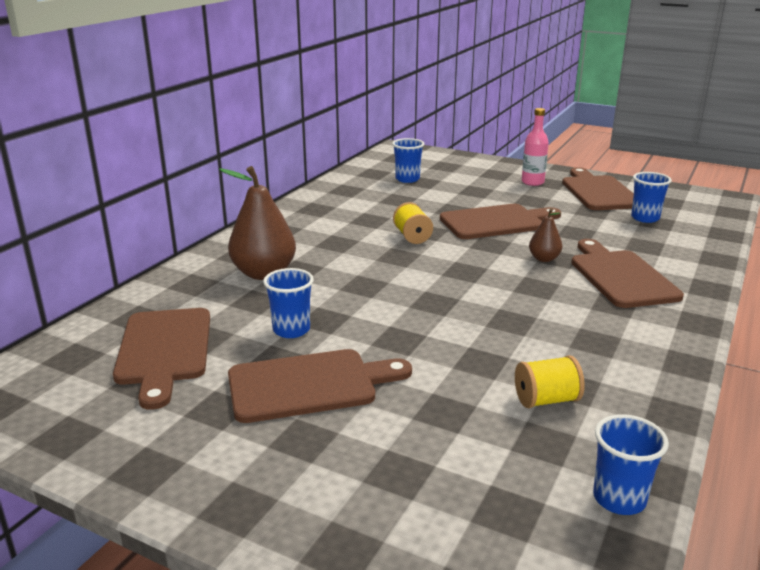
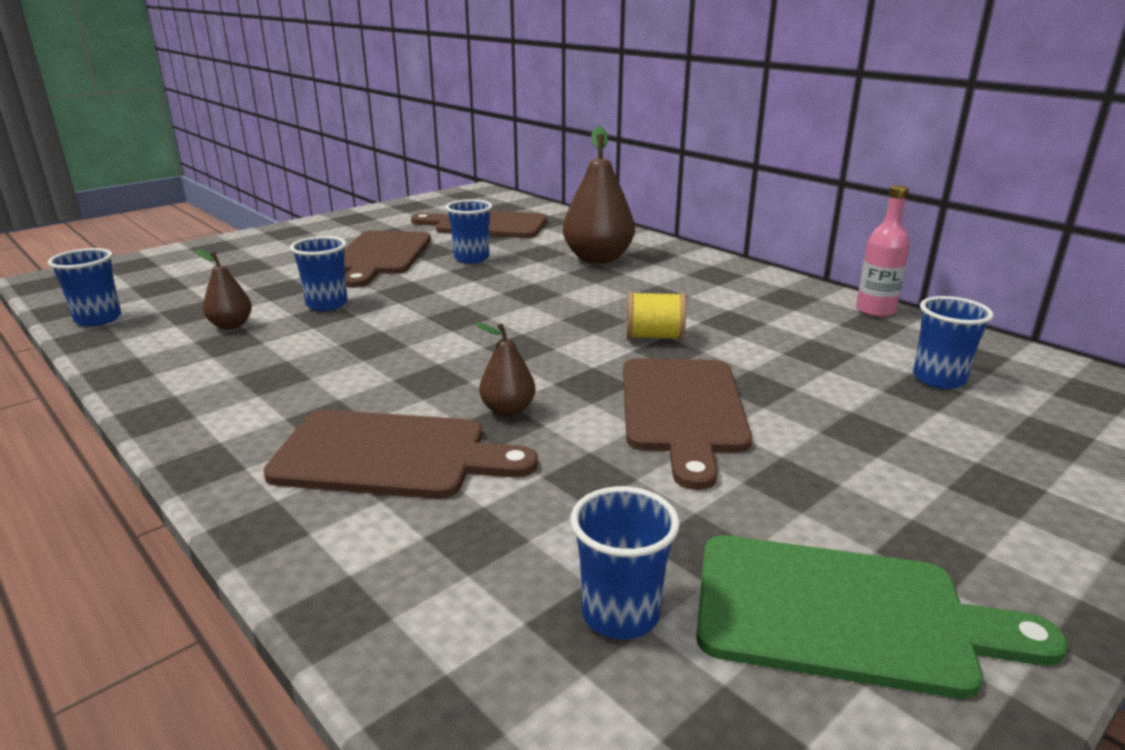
camera: 110 degrees right, 0 degrees up
yellow spool [515,355,585,408] -> brown pear [196,249,252,329]
pink bottle [522,108,549,186] -> pink bottle moved to [856,185,910,317]
brown cutting board [562,167,634,210] -> green cutting board [696,535,1068,699]
none -> blue cup [290,236,348,311]

